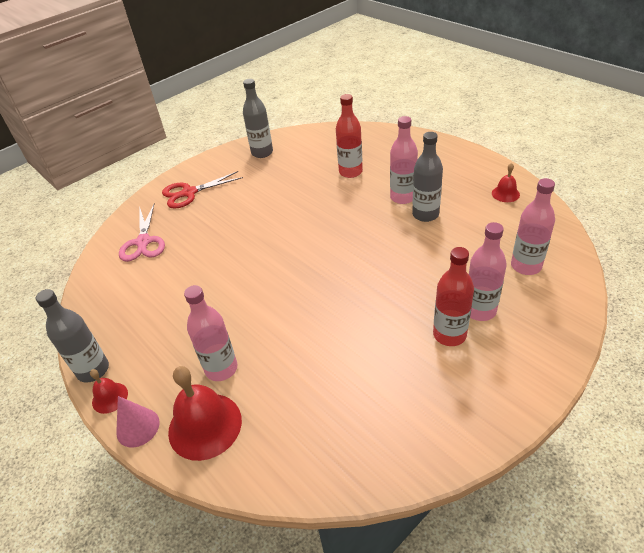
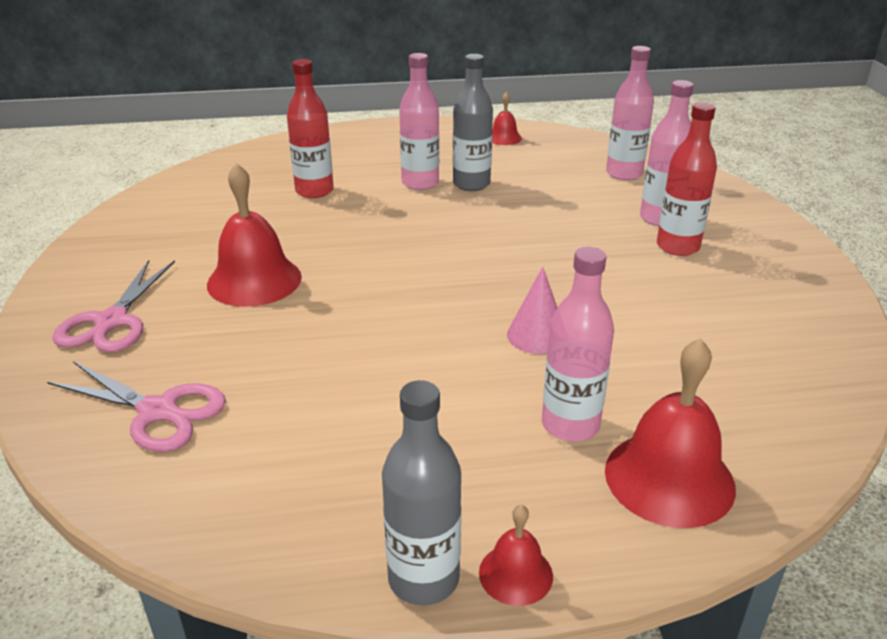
camera: 60 degrees left, 10 degrees down
pink cone [116,396,160,447] -> pink cone moved to [507,267,558,354]
red scissors [162,171,243,209] -> pink scissors [52,260,175,352]
grey bottle [243,79,273,158] -> none
none -> red bell [207,163,302,307]

